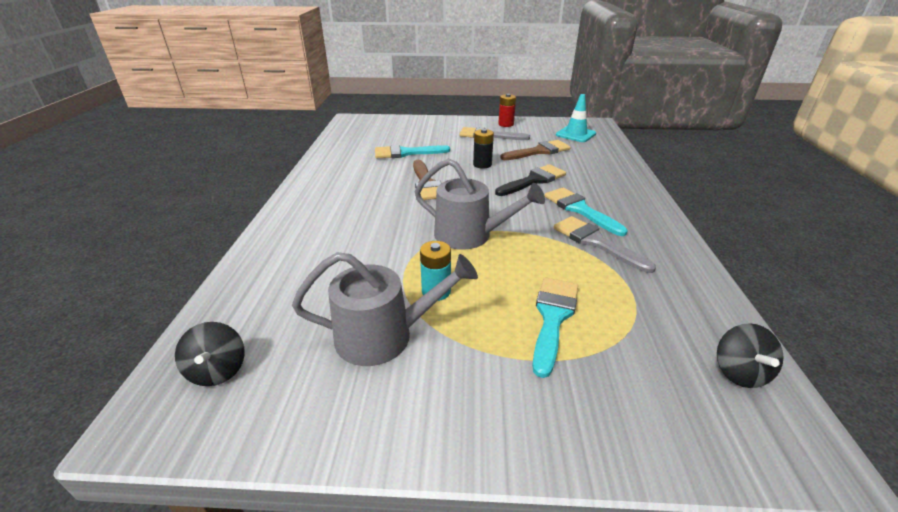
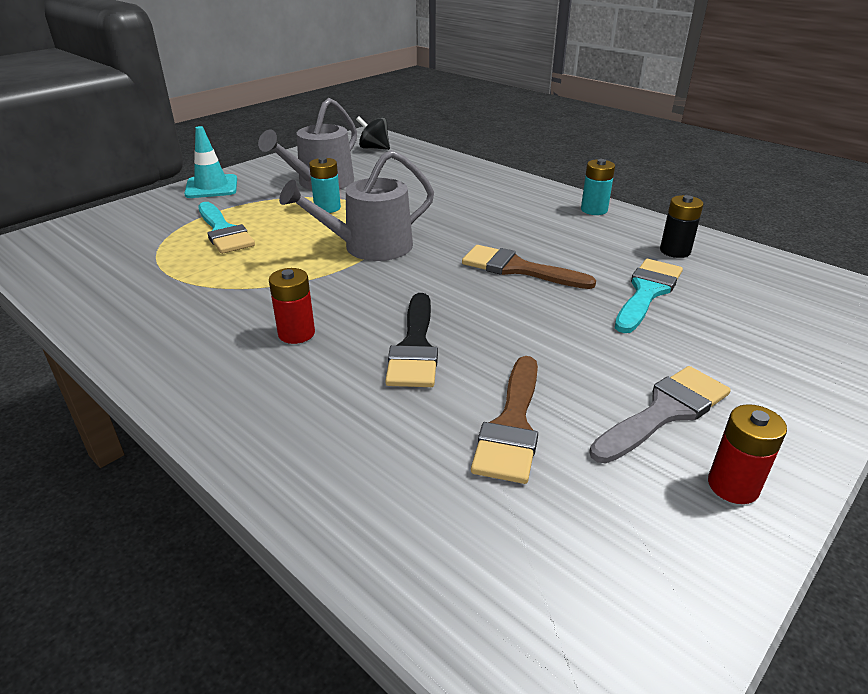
camera: 130 degrees right, 0 degrees up
black battery [473,129,494,169] -> black battery moved to [660,195,704,258]
turquoise brush [545,187,627,236] -> red battery [269,268,315,344]
grey brush [553,216,656,273] -> none
turquoise traffic cone [556,94,596,142] -> turquoise traffic cone moved to [184,126,237,198]
black spinning top [717,323,784,388] -> none
none -> turquoise battery [581,159,615,215]

